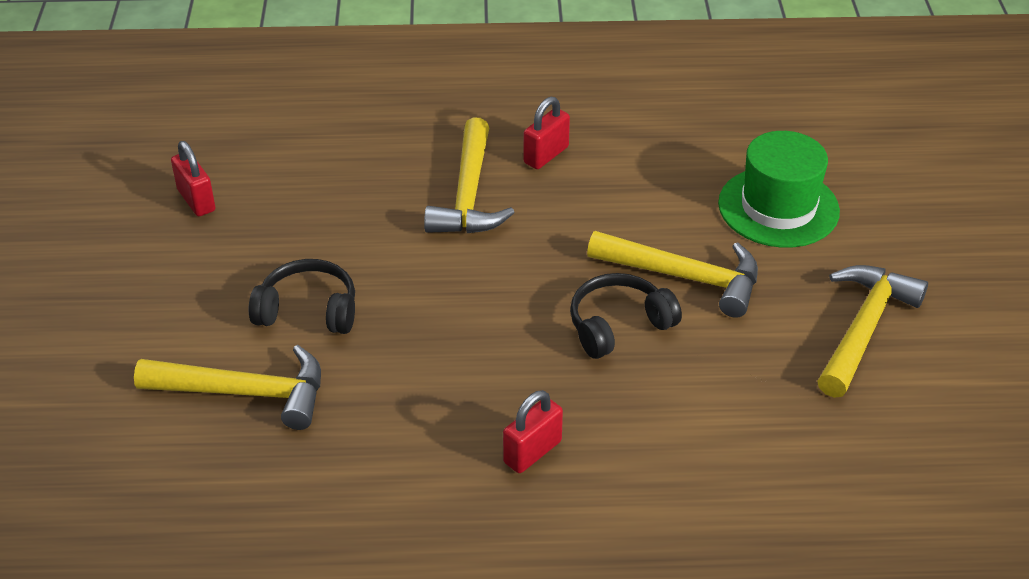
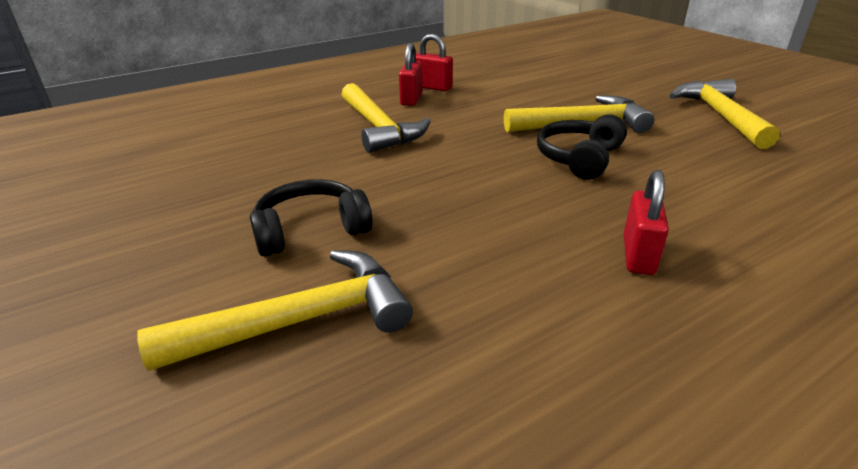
camera: 30 degrees left, 10 degrees down
red padlock [171,141,216,216] -> red padlock moved to [416,34,453,91]
green hat [718,131,840,248] -> none

